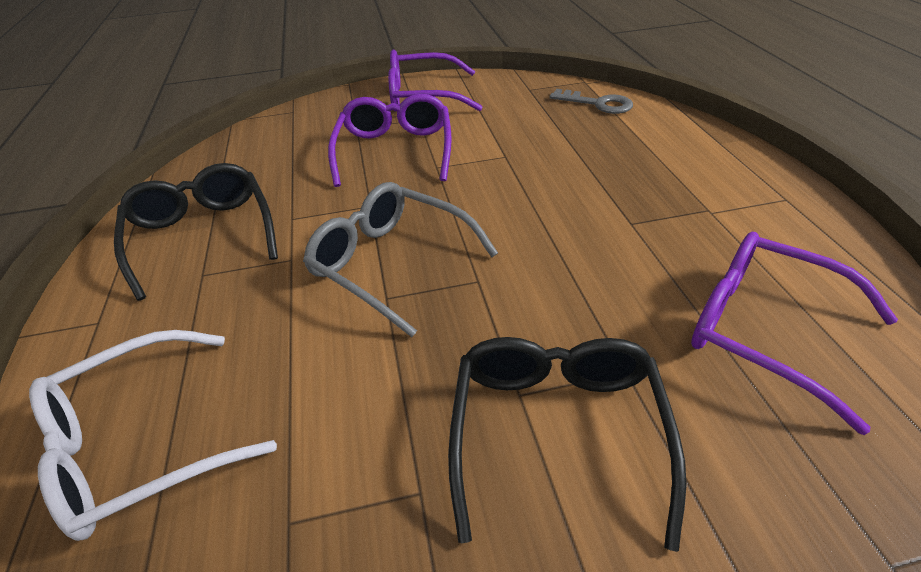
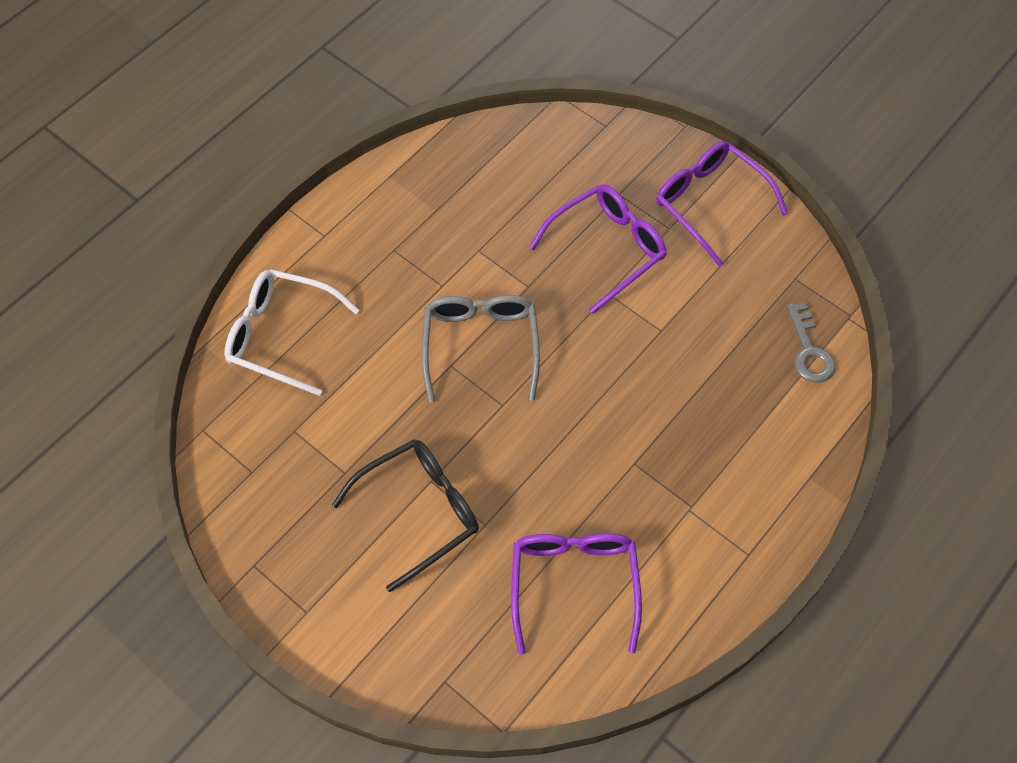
camera: 50 degrees right, 20 degrees up
black glasses [114,163,278,301] -> none

